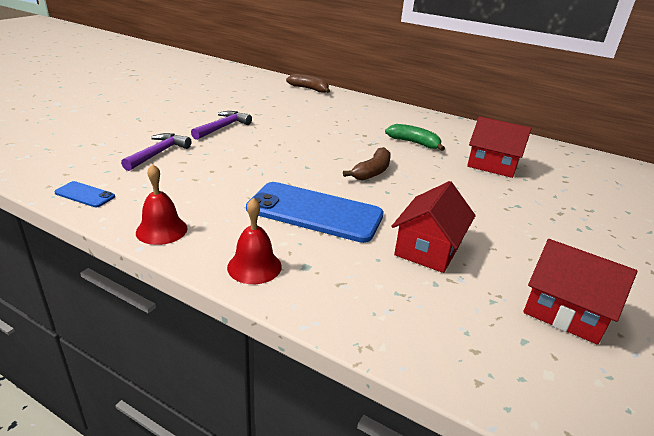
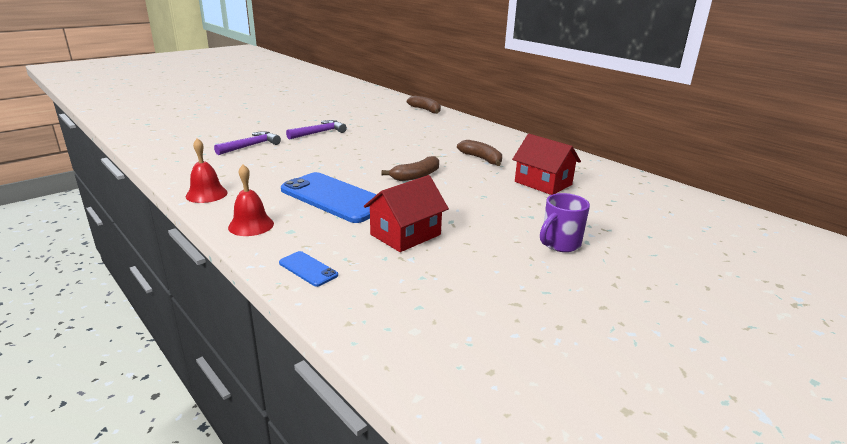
camera: 20 degrees right, 5 degrees down
blue phone [54,181,115,207] -> blue phone moved to [279,251,338,287]
green banana [385,124,445,151] -> brown banana [457,140,502,166]
red house [523,239,637,345] -> none
none -> purple mug [540,193,590,252]

